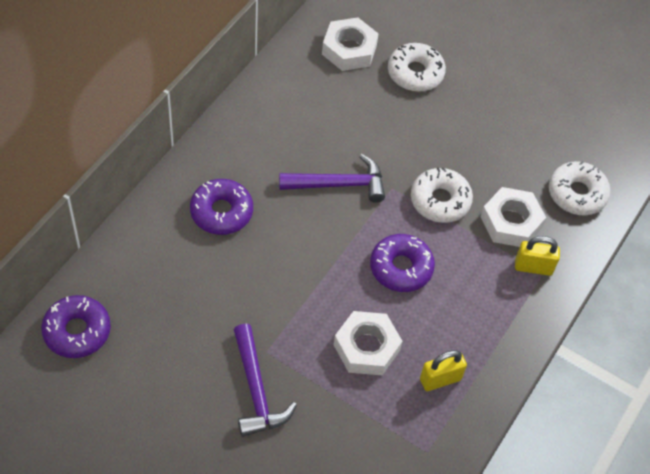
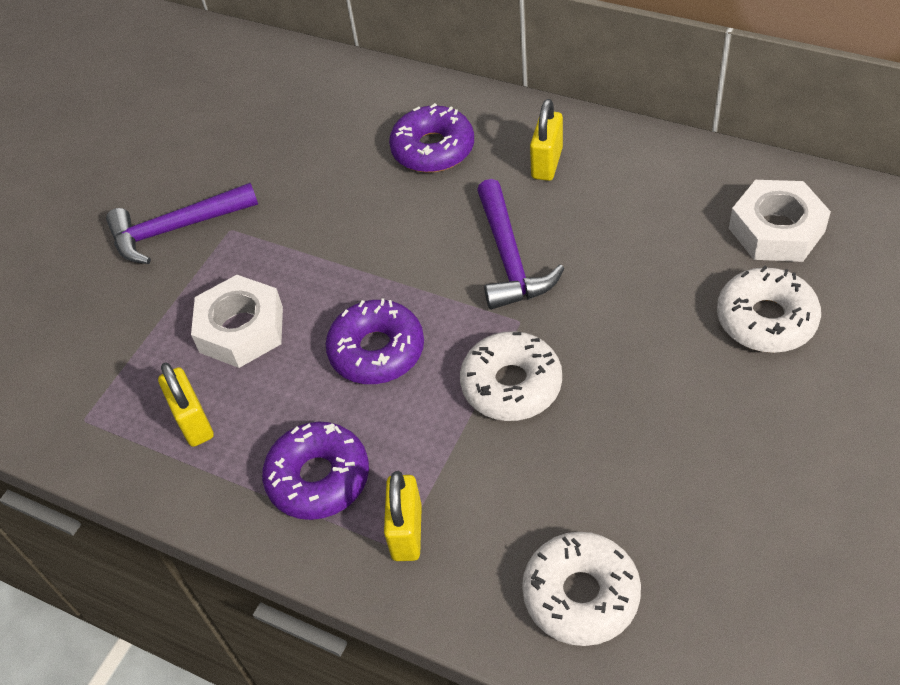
camera: 95 degrees right, 5 degrees down
purple donut [41,295,111,358] -> purple donut moved to [262,422,369,520]
white nut [481,187,546,247] -> none
none -> yellow padlock [530,99,563,181]

